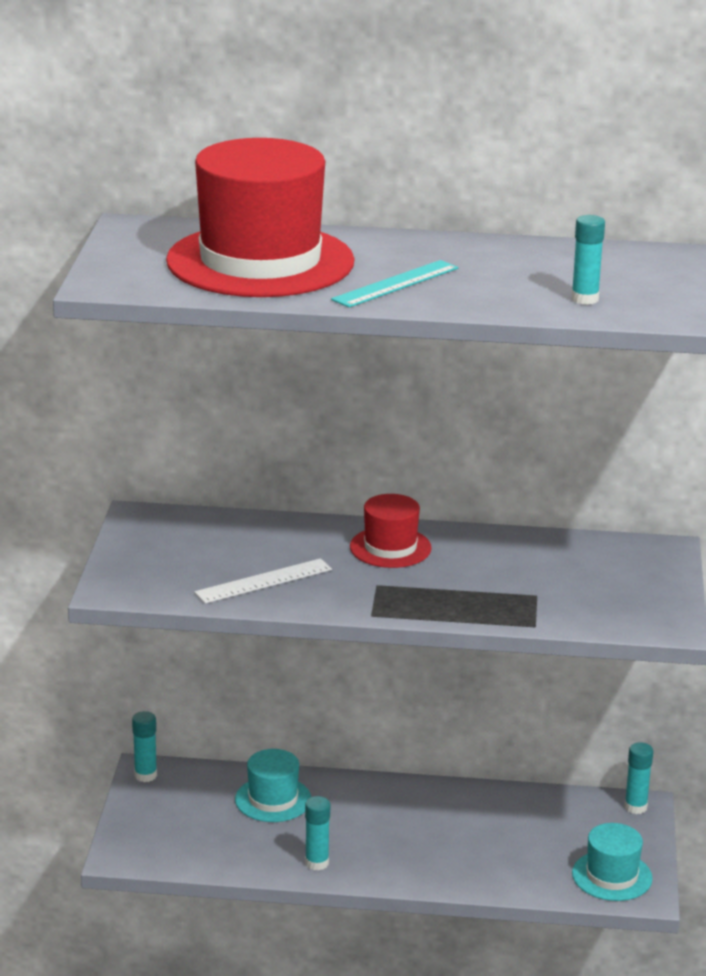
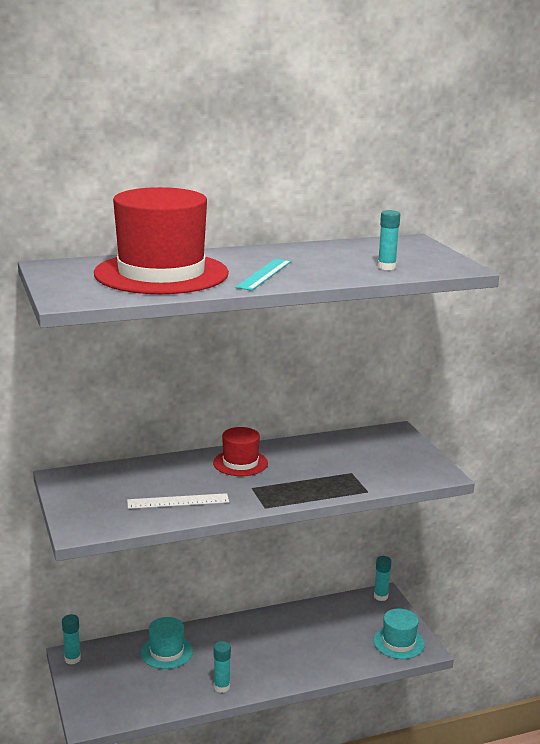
camera: 25 degrees left, 5 degrees down
white ruler [194,558,332,604] -> white ruler turned 45 degrees clockwise [127,493,229,509]

